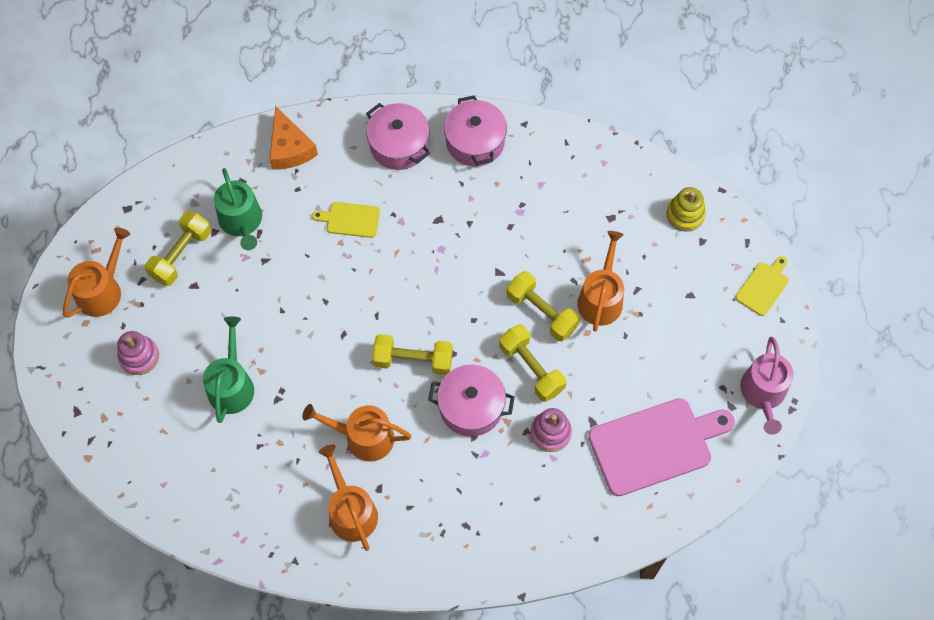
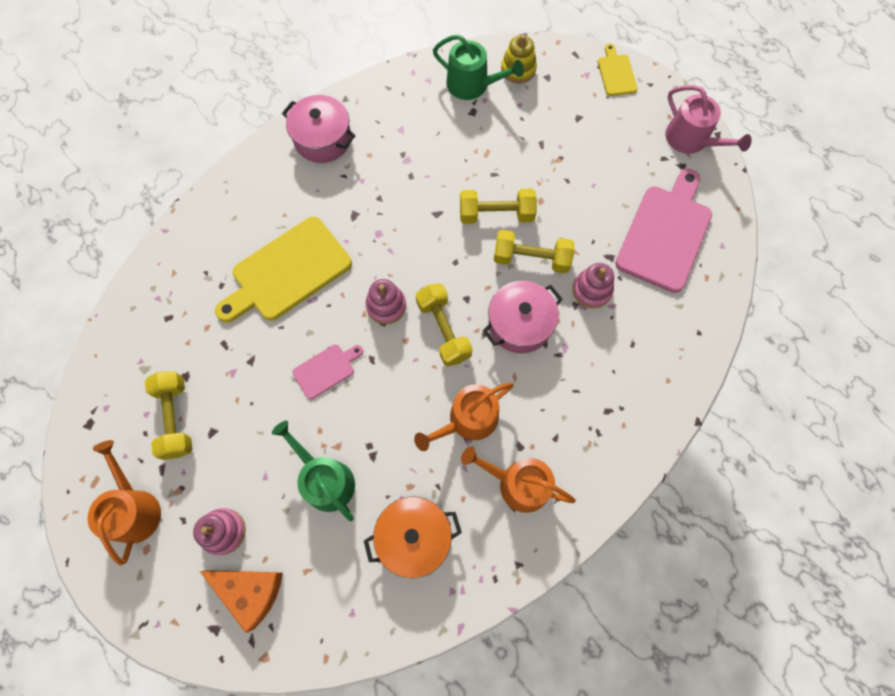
camera: 45 degrees left, 5 degrees up
green watering can [214,168,262,250] -> green watering can moved to [433,35,524,100]
orange cheese [269,107,318,170] -> orange cheese moved to [200,570,283,633]
yellow cutting board [312,202,380,238] -> yellow cutting board [215,216,352,323], size x2.03
pink pot [366,103,430,170] -> none
yellow dumbbell [372,334,453,375] -> yellow dumbbell turned 75 degrees counterclockwise [416,283,473,367]
orange watering can [577,231,624,332] -> none
none -> pink cutting board [292,344,363,399]
none -> orange pot [364,497,462,578]
none -> pink stacking toy [365,279,406,324]

